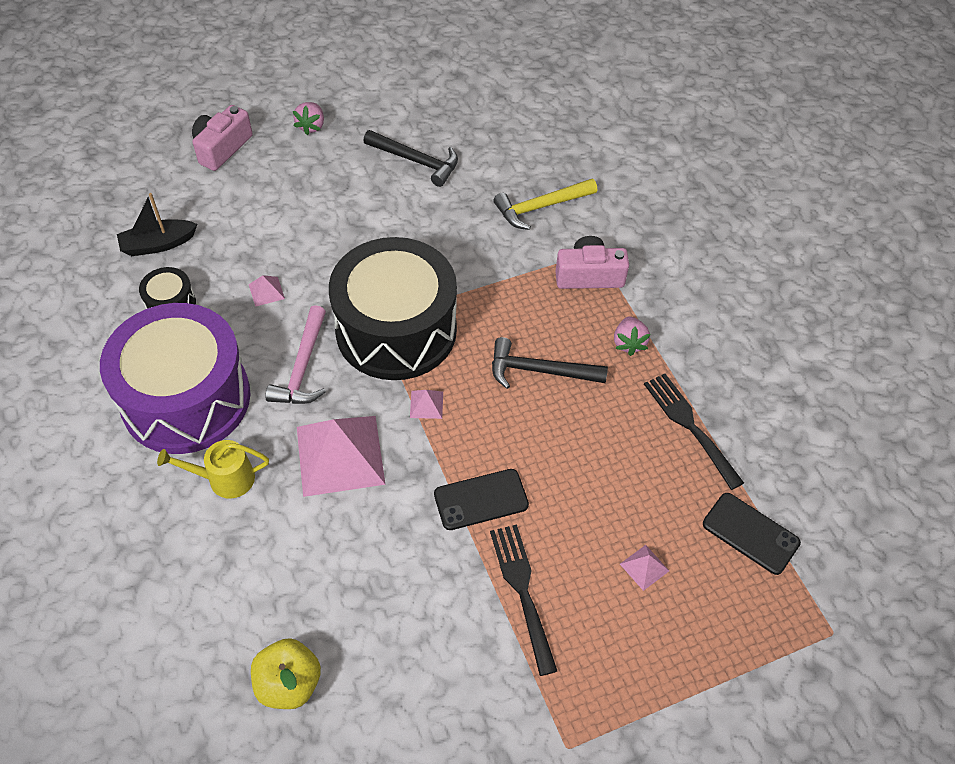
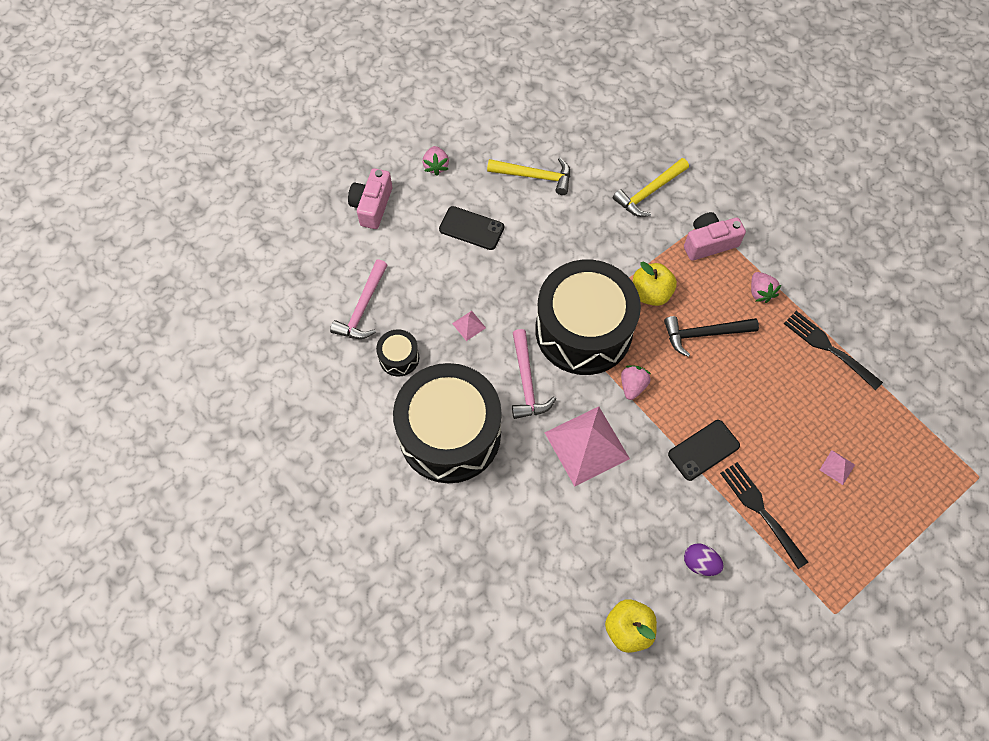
camera: 15 degrees left, 10 degrees up
purple drum [100,303,251,454] -> black drum [393,363,502,483]
black boat [117,193,197,256] -> pink hammer [330,259,387,339]
yellow watering can [157,440,269,499] -> none
black hammer [363,130,458,187] -> yellow hammer [487,158,570,195]
pink pyramid [410,390,443,419] -> pink strawberry [621,365,651,400]
black phone [703,493,801,575] -> black phone moved to [439,206,504,250]
none -> yellow apple [633,262,677,306]
none -> purple egg [684,544,724,576]

